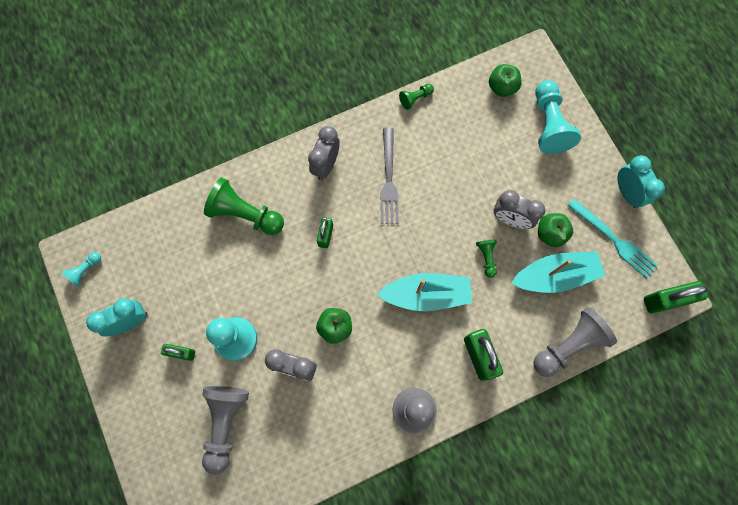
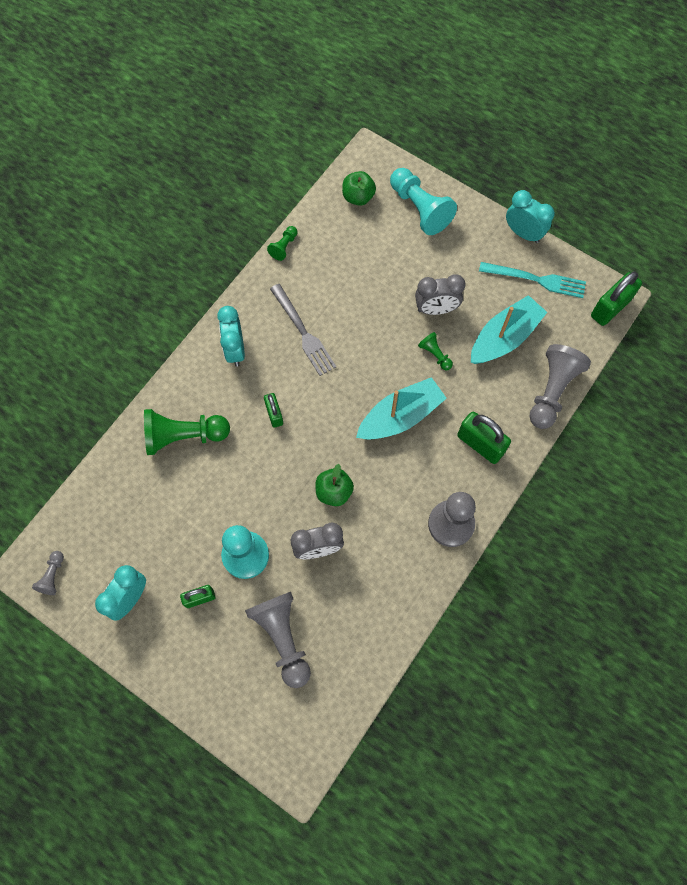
camera: 30 degrees left, 5 degrees down
turquoise pawn [61,252,101,287] -> grey pawn [32,551,64,595]
grey clock [308,126,340,180] -> turquoise clock [217,306,245,367]
green apple [538,213,573,247] -> none

